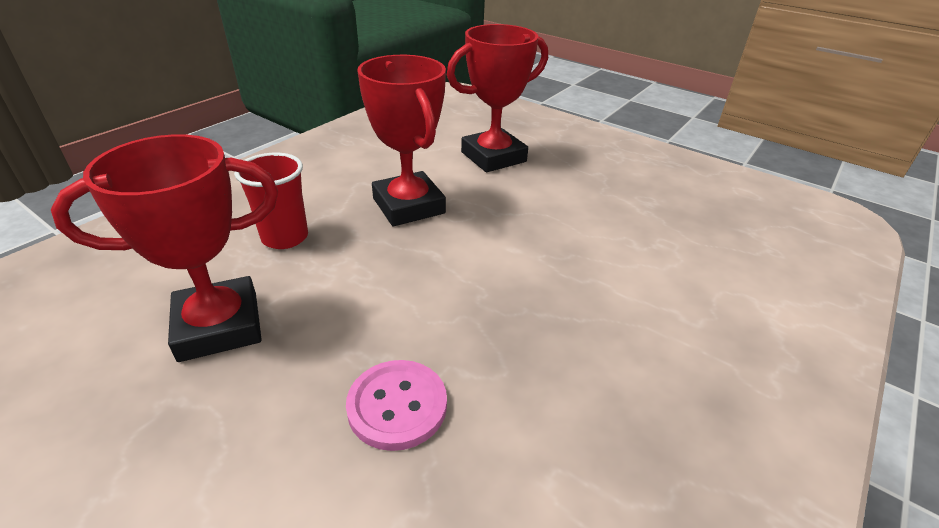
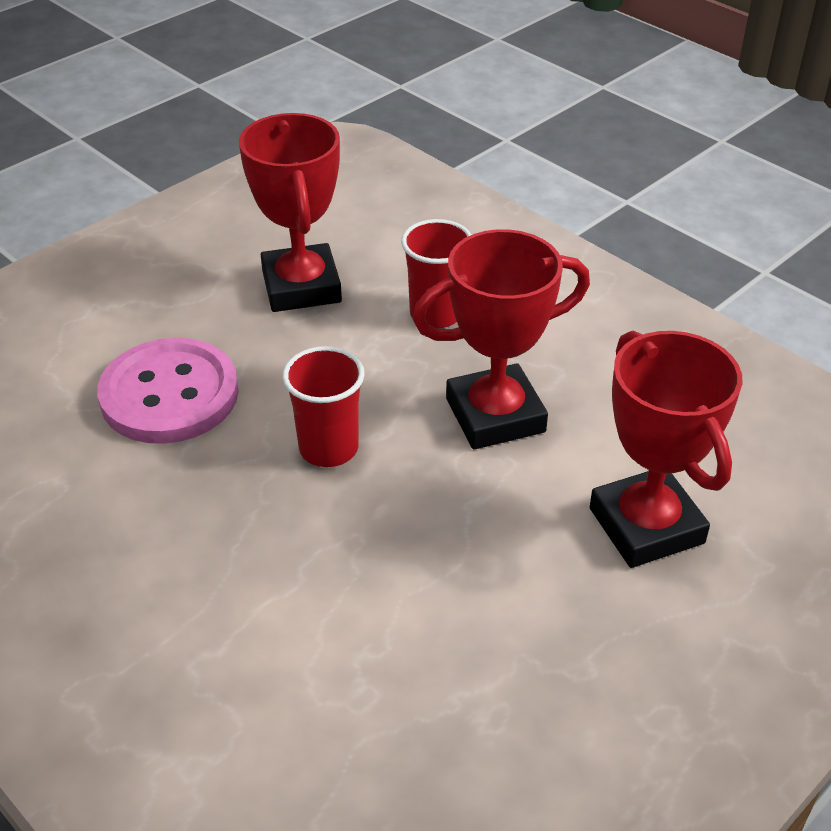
camera: 100 degrees right, 5 degrees up
pink button [346,360,447,451] -> pink button [97,338,239,444], size x1.56
none -> red cup [282,346,365,467]

